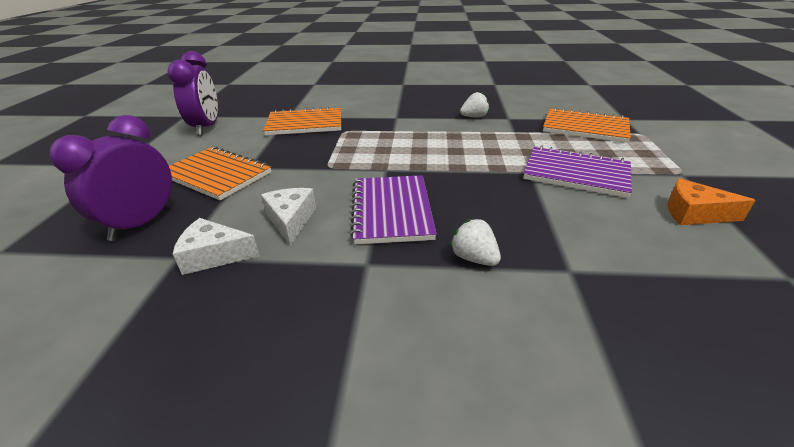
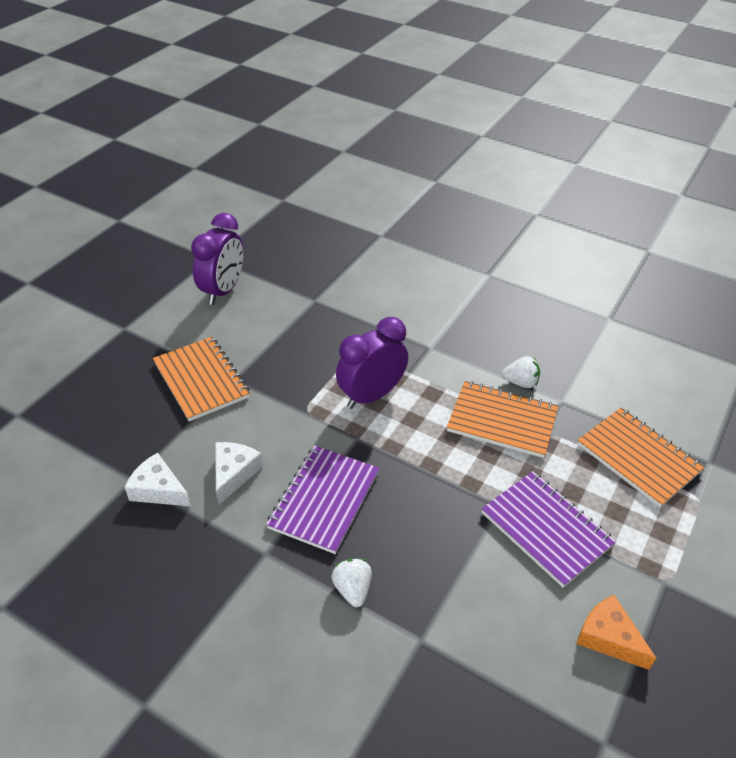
camera: 25 degrees right, 10 degrees up
purple clock [49,115,172,241] -> purple clock moved to [336,317,408,409]
orange notebook [263,106,341,135] -> orange notebook moved to [447,381,558,458]

